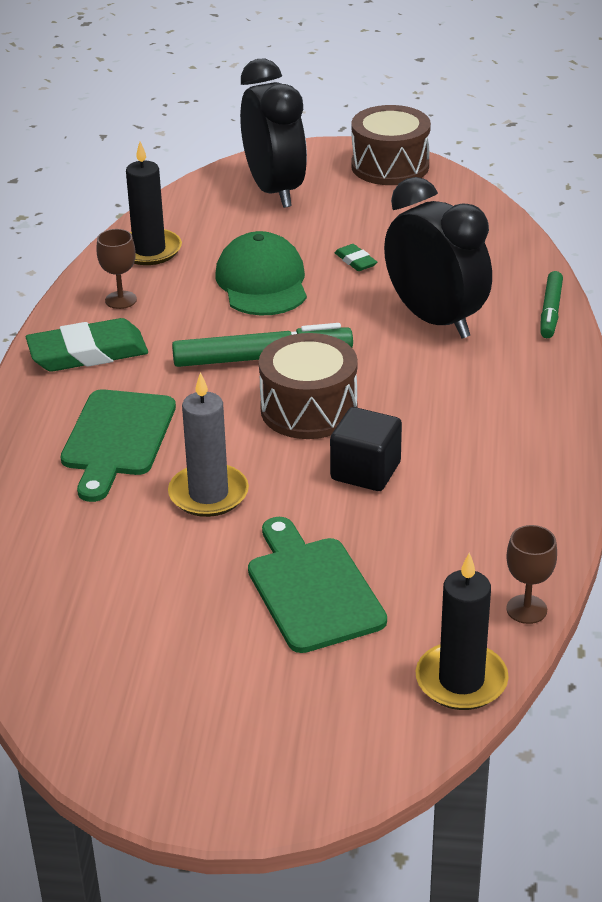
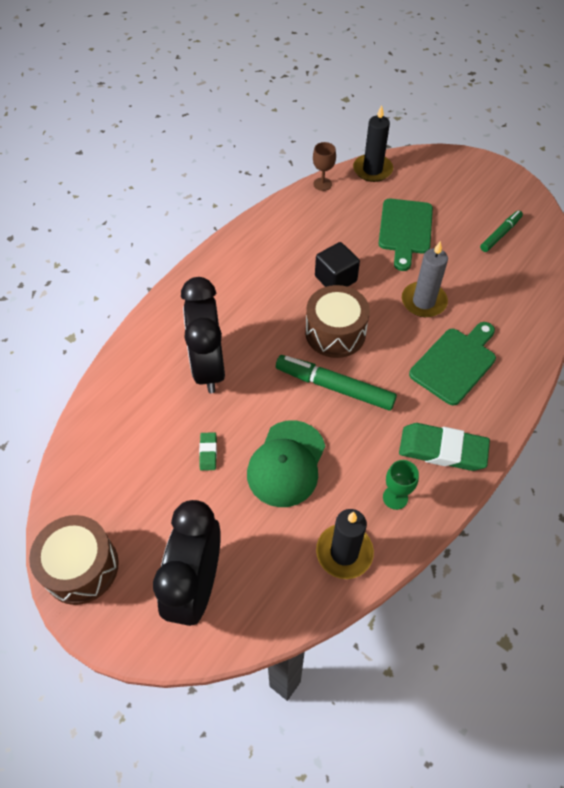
camera: 150 degrees left, 20 degrees up
brown goblet [96,229,137,309] -> green goblet [383,460,419,510]
green marker [540,271,563,338] -> green marker moved to [480,211,523,252]

